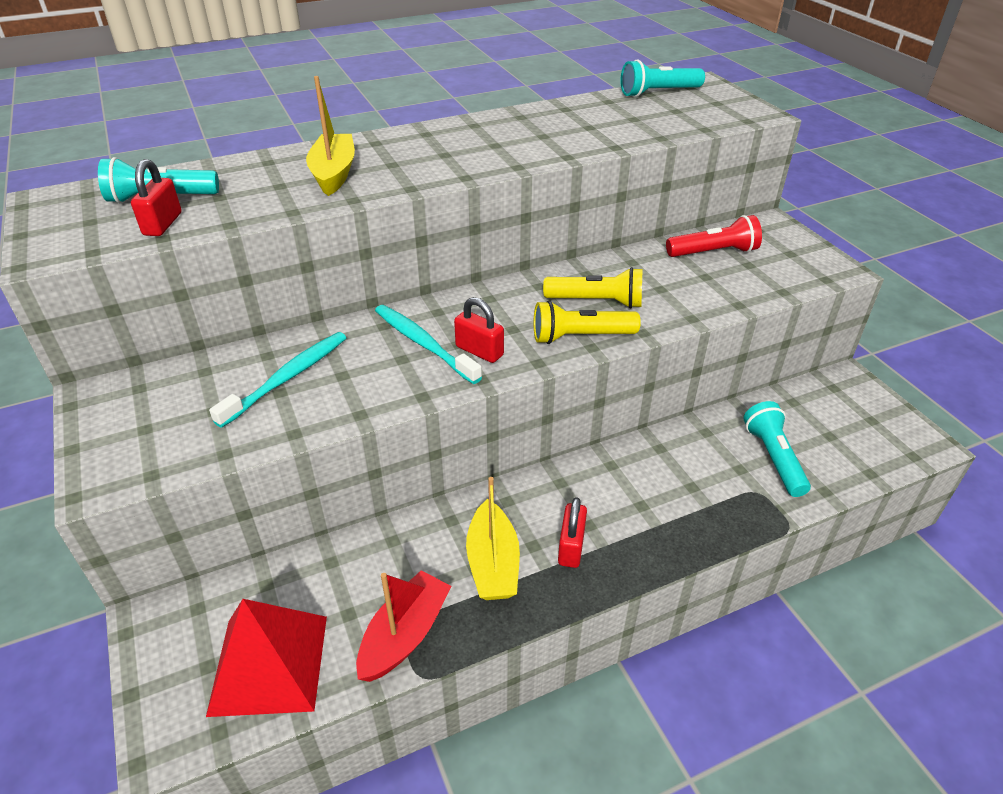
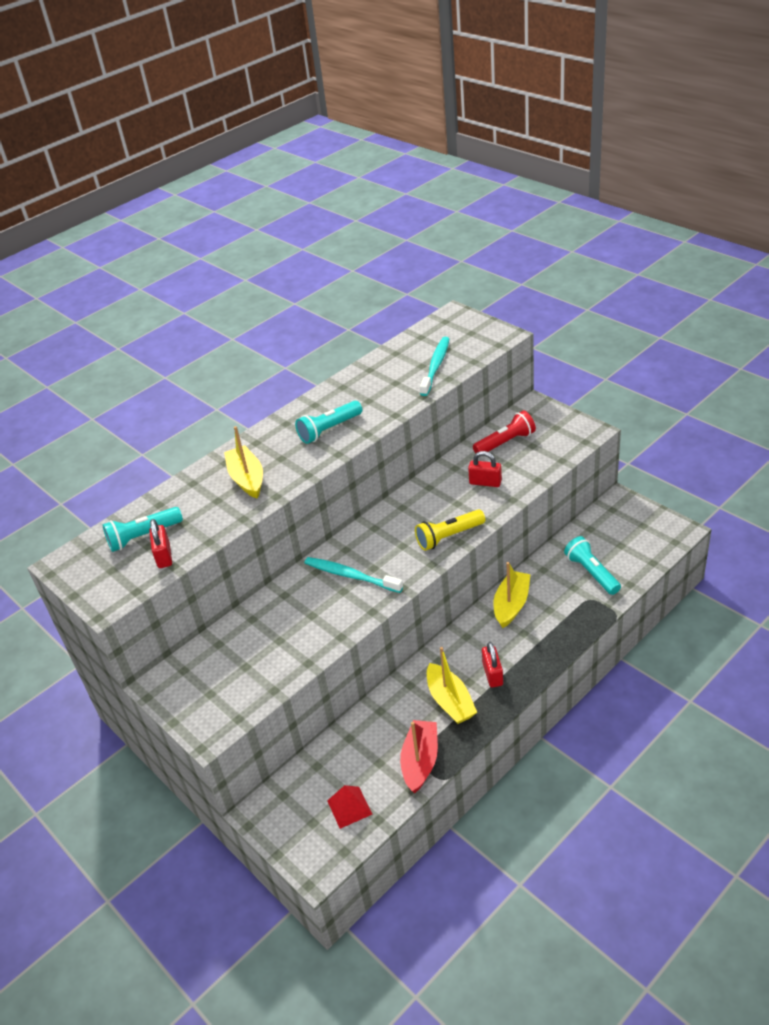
camera: 15 degrees left, 0 degrees up
red pyramid [206,599,327,717] -> red pyramid [327,785,372,829], size x0.54
turquoise toothbrush [209,332,346,428] -> turquoise toothbrush moved to [420,337,450,396]
red padlock [454,297,504,363] -> red padlock moved to [468,451,502,487]
yellow flashlight [543,267,643,308] -> none
turquoise flashlight [620,60,705,97] -> turquoise flashlight moved to [295,401,362,444]
none -> yellow boat [493,562,531,628]

